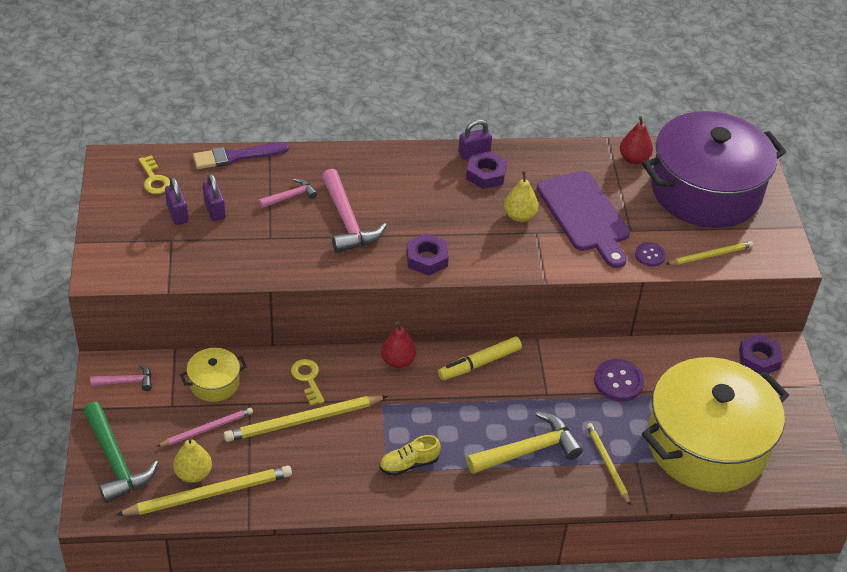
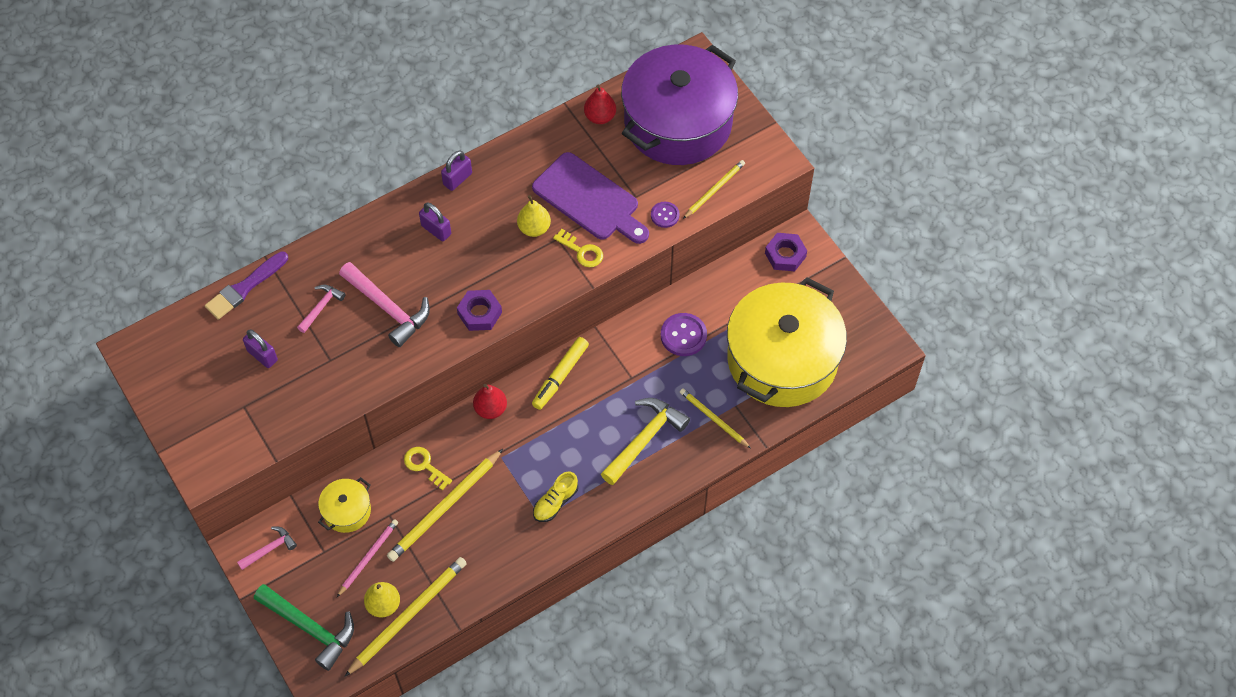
camera: 25 degrees left, 15 degrees up
yellow key [139,155,170,194] -> yellow key moved to [553,229,603,267]
purple padlock [165,177,188,225] -> purple padlock moved to [419,203,451,241]
purple nut [466,151,507,189] -> none

